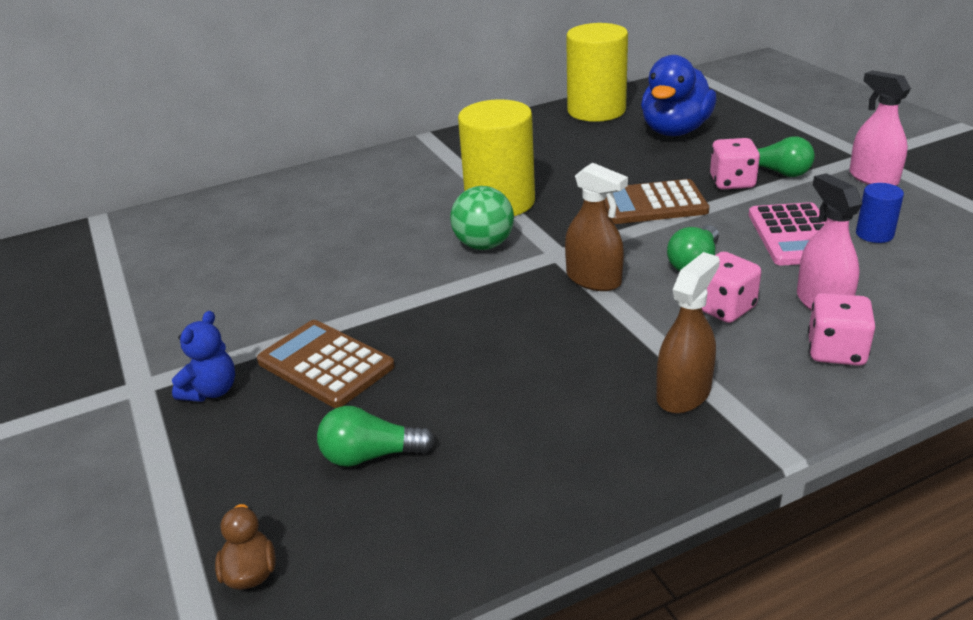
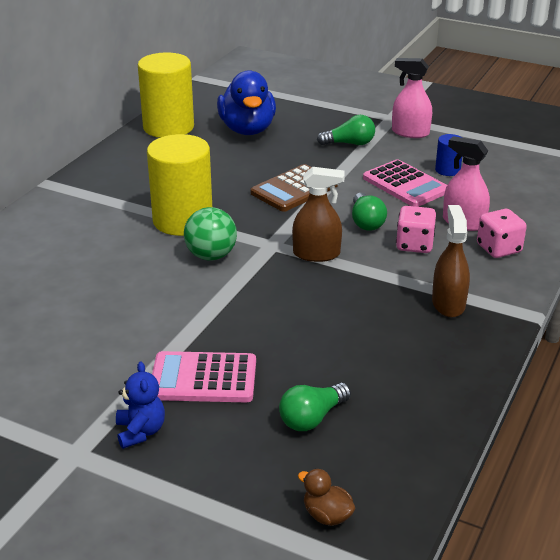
camera: 40 degrees left, 0 degrees up
brown calculator [257,320,395,408] -> pink calculator [152,351,256,403]
pink dice [710,138,760,189] -> none

